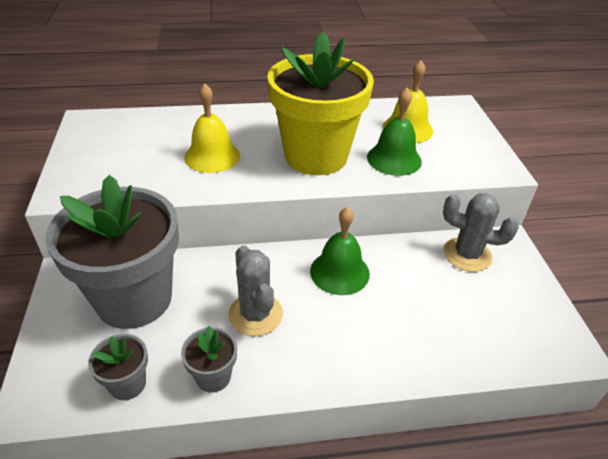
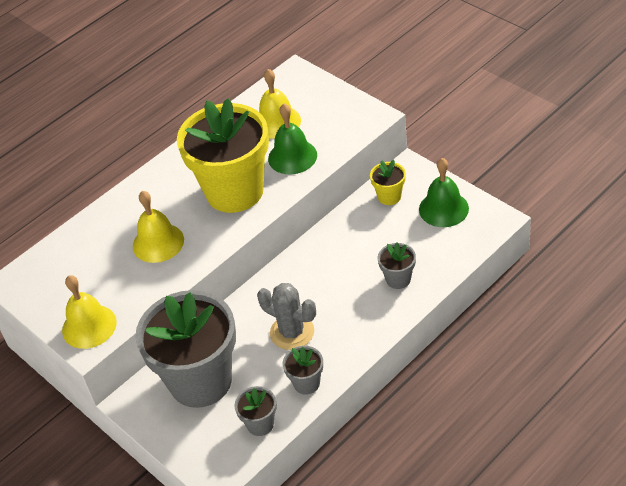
camera: 30 degrees left, 5 degrees up
green bell [310,207,370,295] -> green bell moved to [419,158,469,227]
grey cactus [443,193,519,272] -> yellow flower pot [370,160,406,205]
none -> yellow bell [62,275,117,349]
none -> grey flower pot [378,243,416,289]

